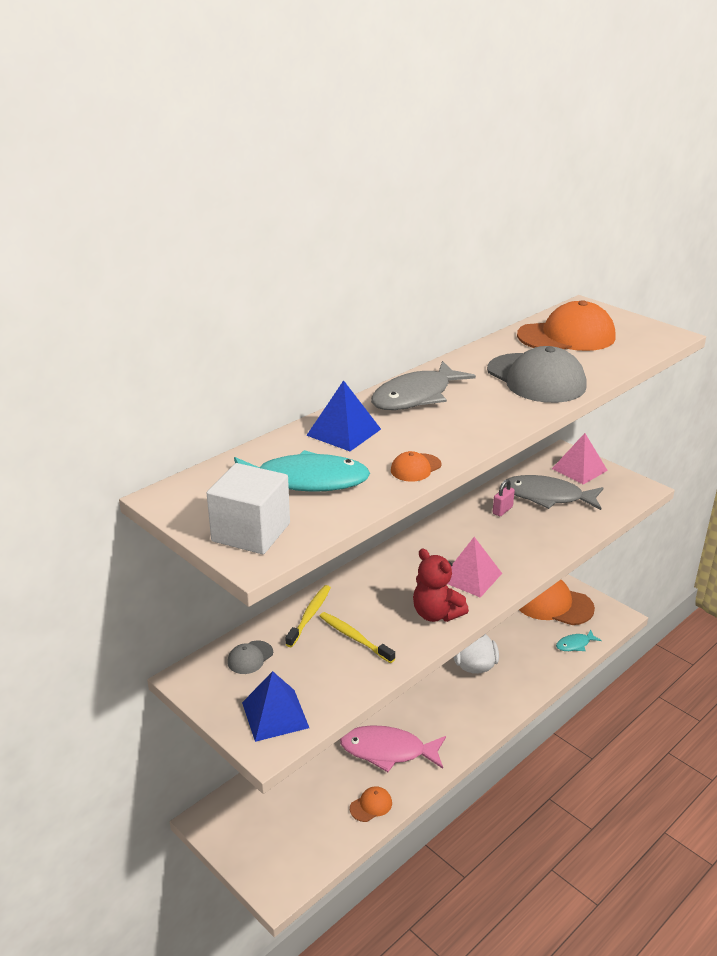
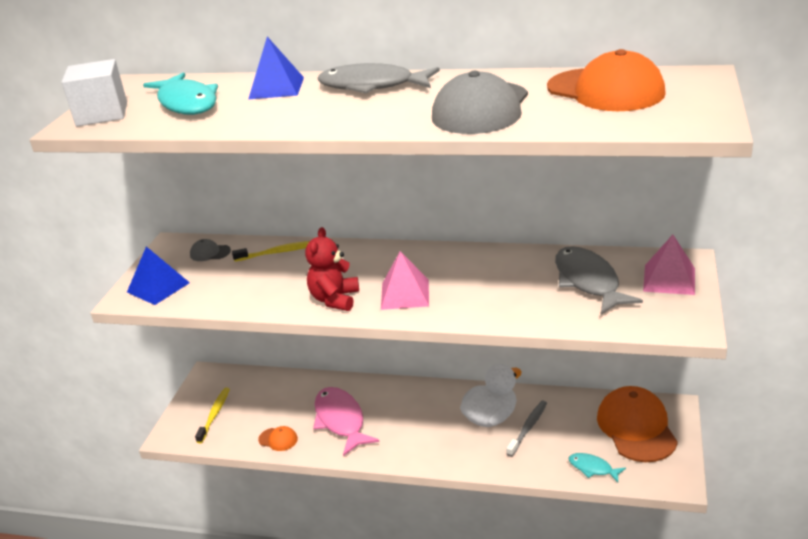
camera: 60 degrees right, 0 degrees up
yellow toothbrush [319,612,395,663] -> yellow toothbrush moved to [195,388,230,443]
orange cap [391,451,442,482] -> none
pink padlock [493,479,515,516] -> none
none -> grey toothbrush [506,401,547,457]

